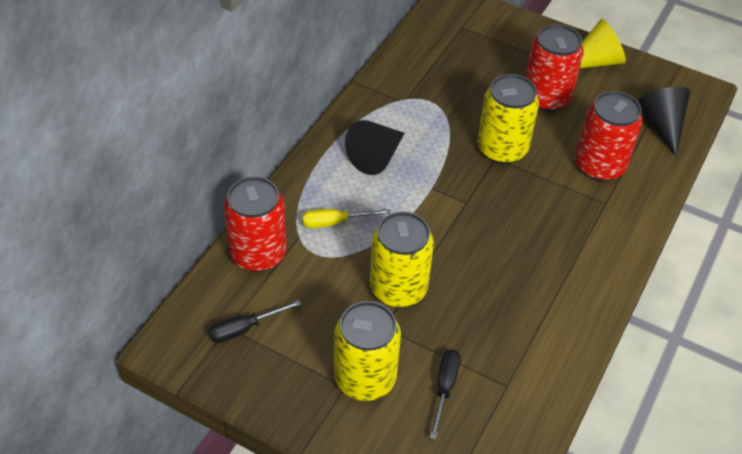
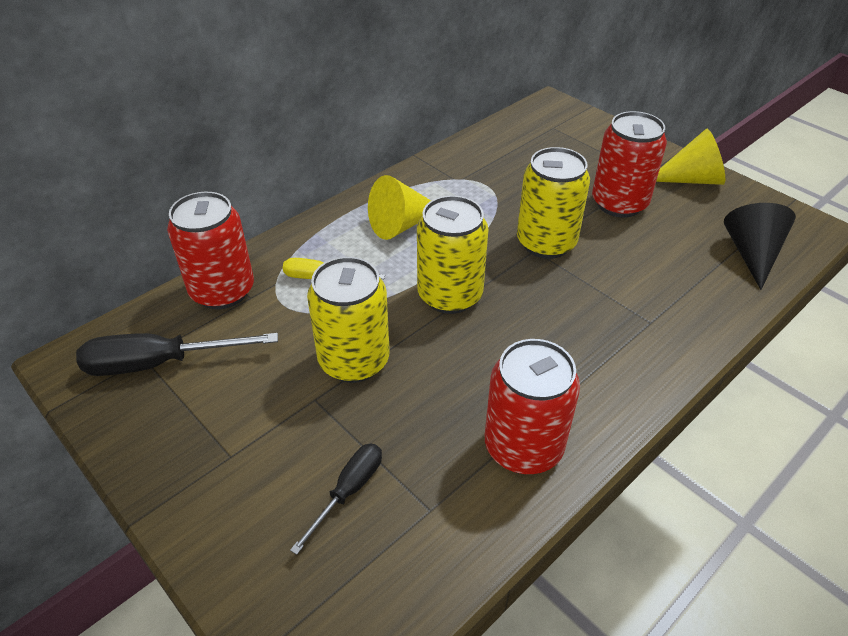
camera: 20 degrees right, 5 degrees down
black screwdriver [208,300,301,343] -> black screwdriver [76,333,278,376], size x1.66
yellow can [334,301,401,401] -> yellow can moved to [417,195,489,314]
black cone [345,120,404,175] -> yellow cone [368,175,431,240]
red can [575,91,643,181] -> red can moved to [485,339,580,474]

